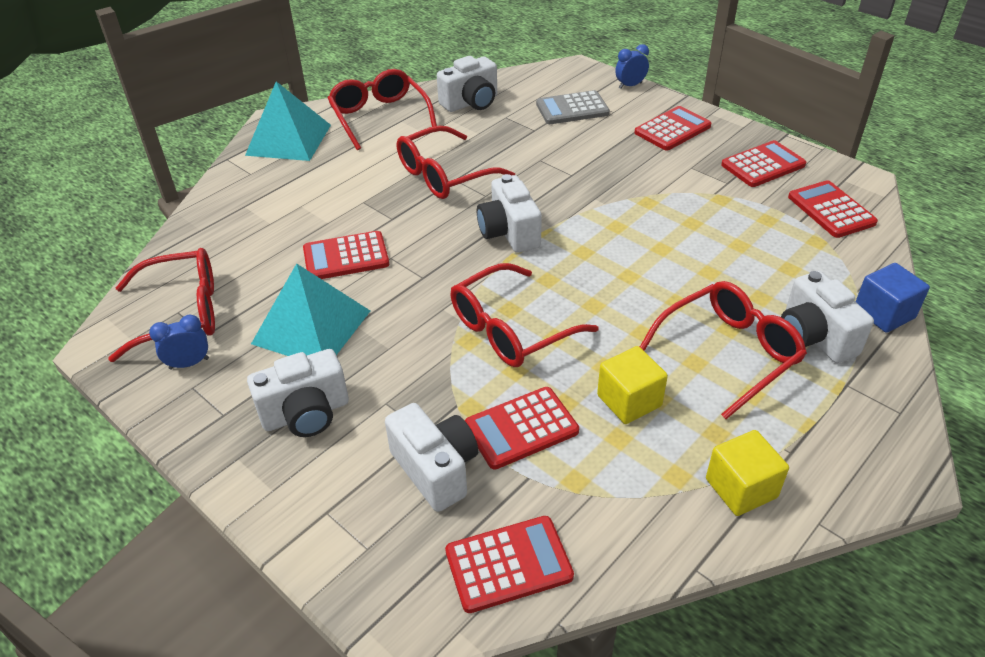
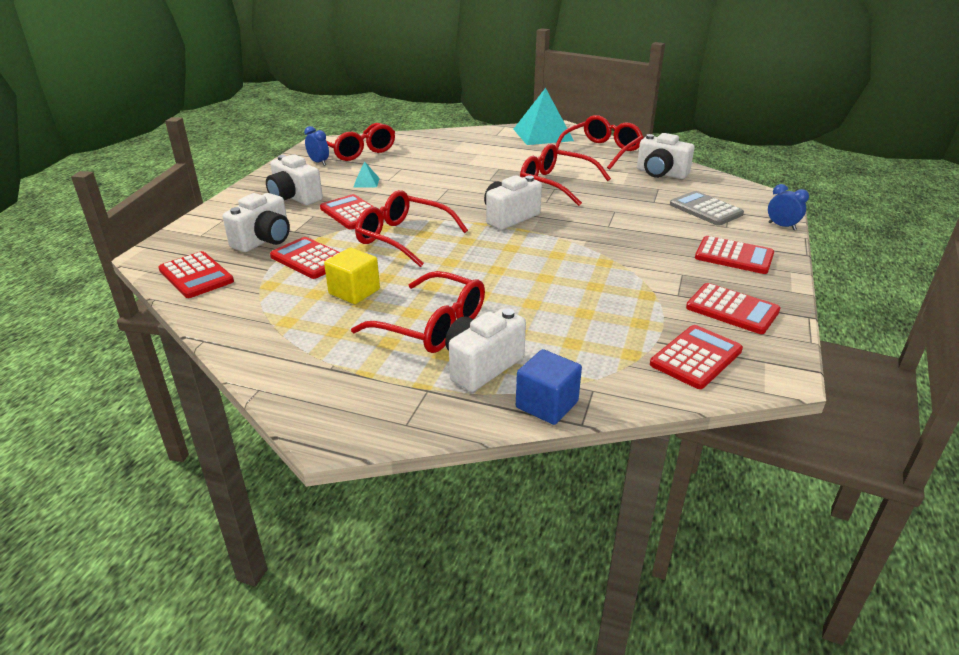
camera: 65 degrees right, 10 degrees down
turquoise pyramid [251,263,370,356] -> turquoise pyramid [354,161,380,187], size x0.41
red calculator [303,231,389,279] -> red calculator moved to [320,194,384,230]
yellow cube [706,430,789,516] -> none

